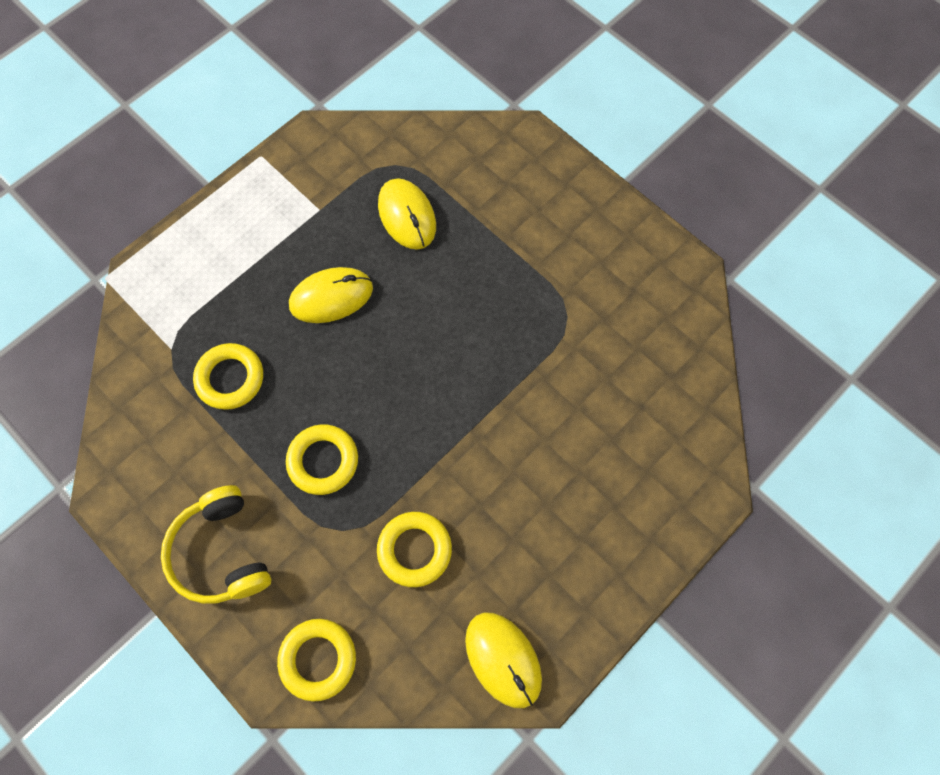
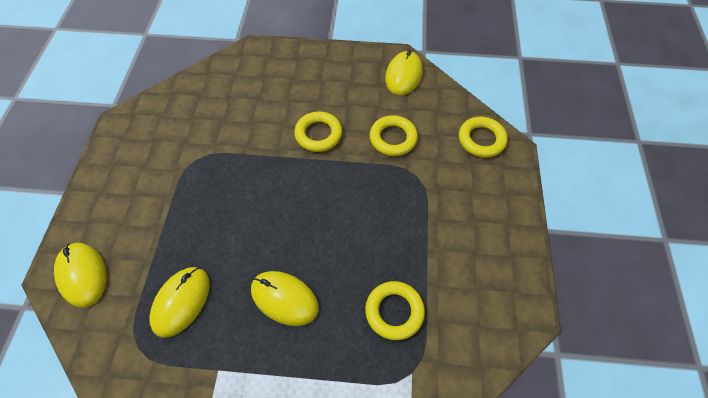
camera: 130 degrees left, 10 degrees down
yellow headphones [161,485,271,604] -> none
yellow ring [286,425,358,495] -> yellow ring moved to [294,111,342,152]
none -> yellow mouse [54,243,107,308]

